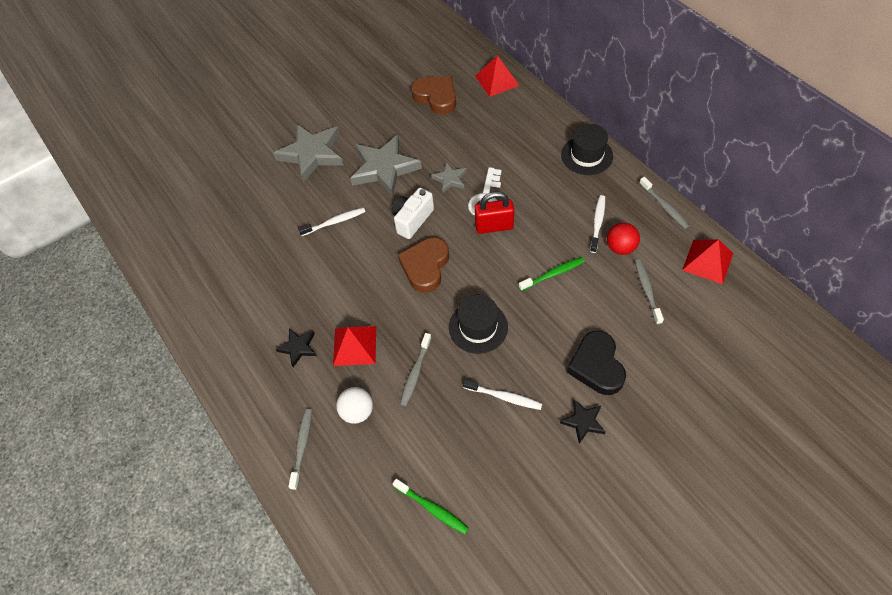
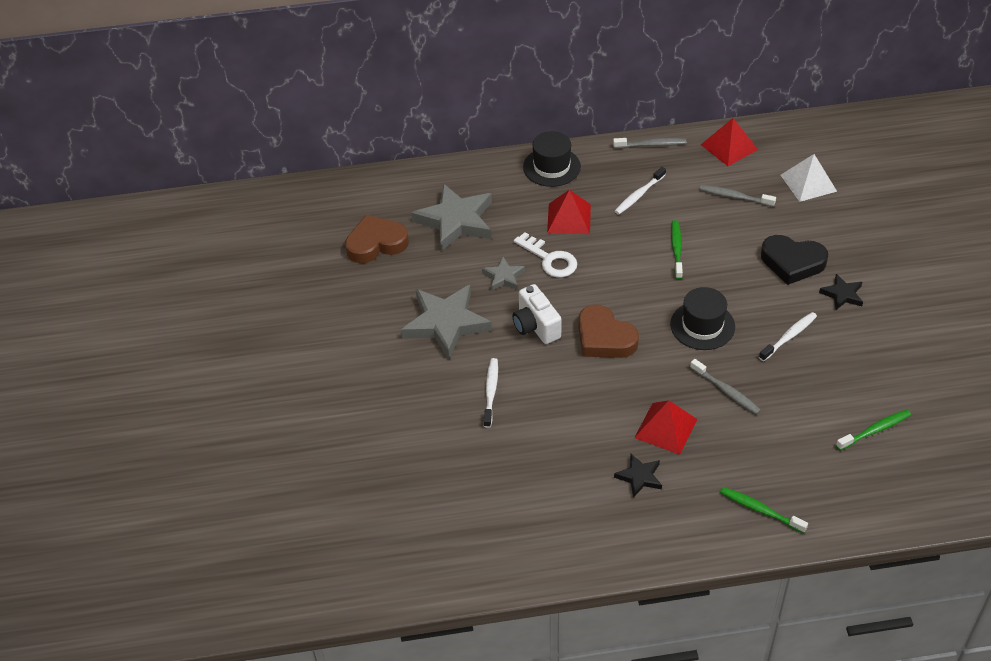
camera: 65 degrees left, 10 degrees down
grey star [273,124,344,183] -> grey star moved to [411,183,492,251]
grey toothbrush [289,409,312,490] -> green toothbrush [720,487,808,533]
white ball [336,387,373,424] -> none
red padlock [474,191,514,234] -> none
red pyramid [475,55,520,97] -> red pyramid moved to [547,190,591,234]
white toothbrush [590,195,605,253] -> white toothbrush turned 90 degrees counterclockwise [615,167,666,215]
red ball [607,222,640,255] -> none
none -> white pyramid [781,154,837,202]

